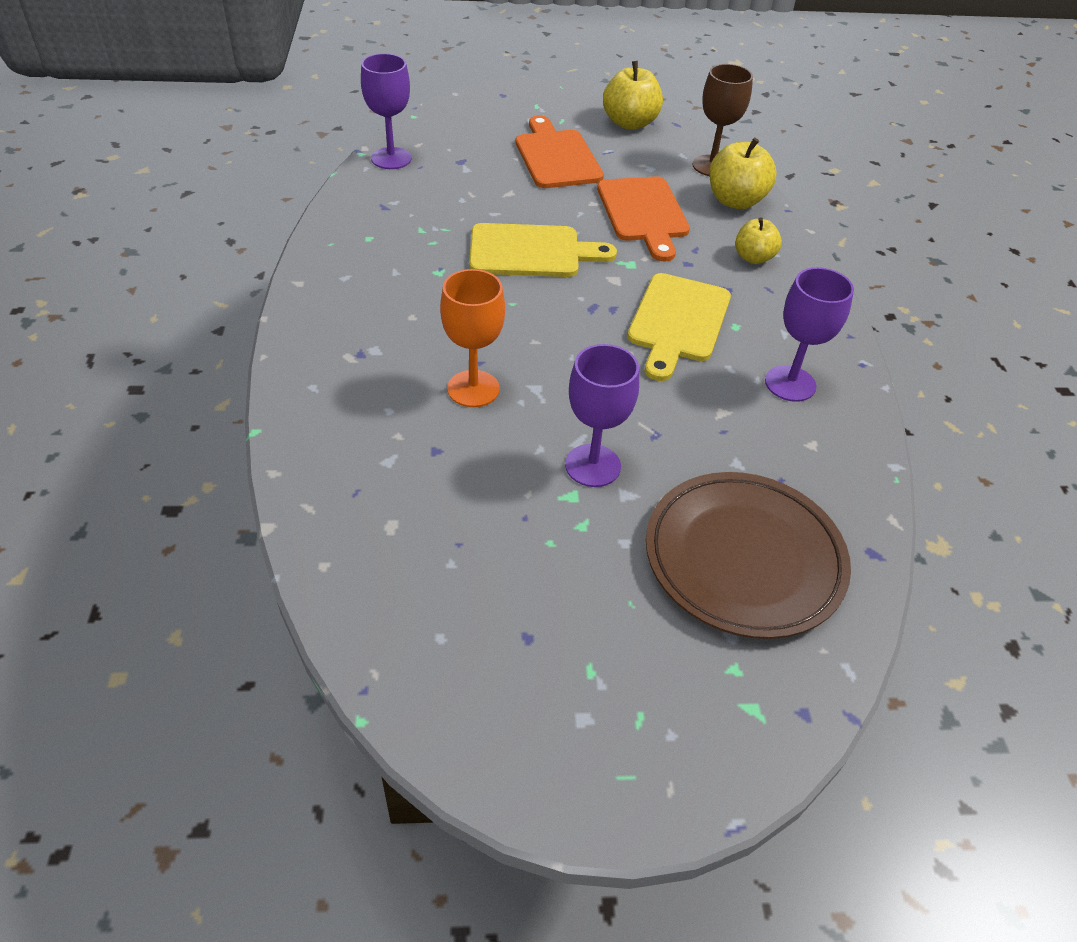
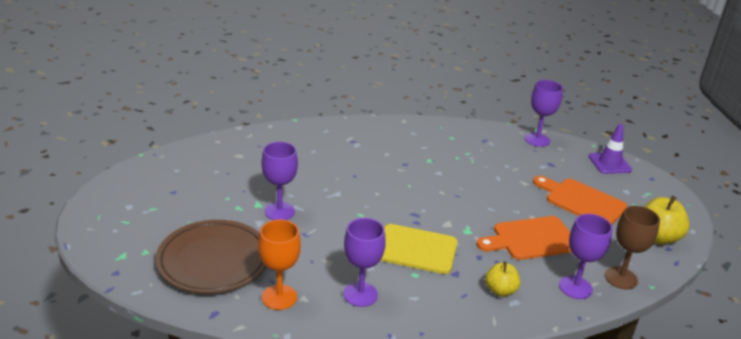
camera: 85 degrees right, 15 degrees down
orange goblet [440,269,505,407] -> orange goblet moved to [258,220,301,310]
yellow cutting board [469,223,617,277] -> none
orange cutting board [515,115,604,188] -> orange cutting board turned 120 degrees counterclockwise [533,176,627,225]
yellow apple [709,138,777,209] -> purple goblet [559,214,613,299]
none -> purple traffic cone [589,124,632,174]

